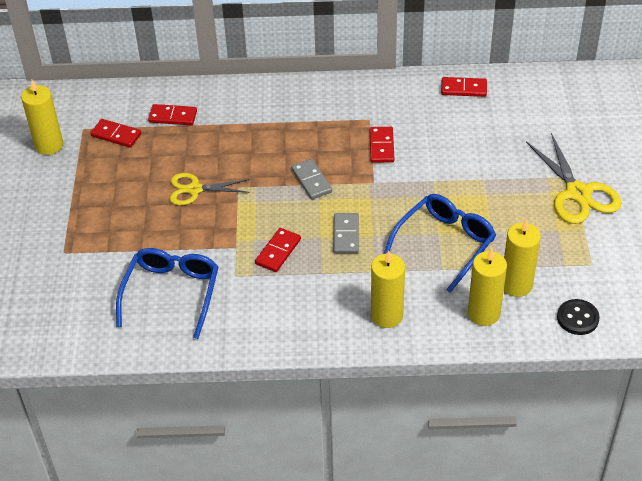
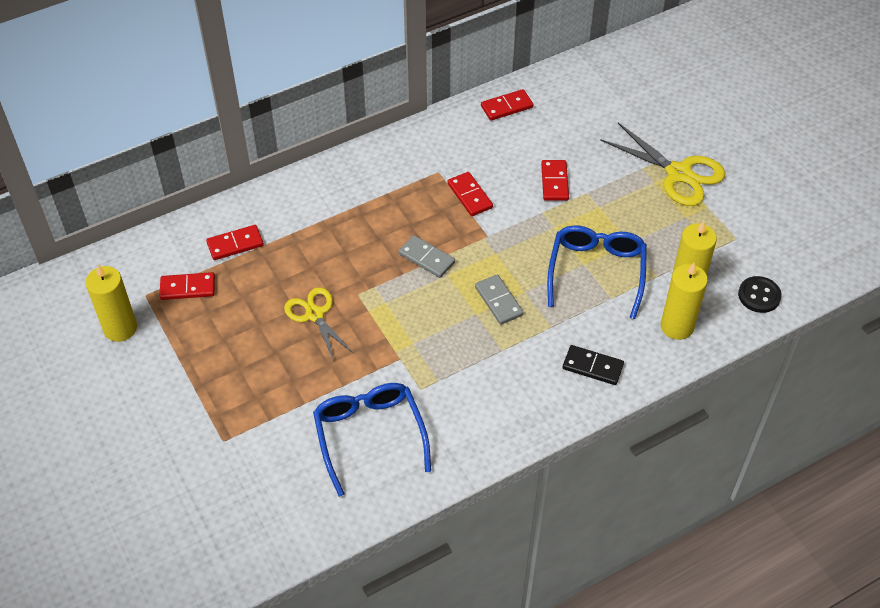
camera: 30 degrees left, 5 degrees up
yellow scissors [170,173,249,205] -> yellow scissors turned 90 degrees clockwise [284,287,354,361]
red domino [255,228,301,272] -> red domino moved to [541,160,569,201]
yellow candle [371,251,405,328] -> black domino [563,345,624,385]

